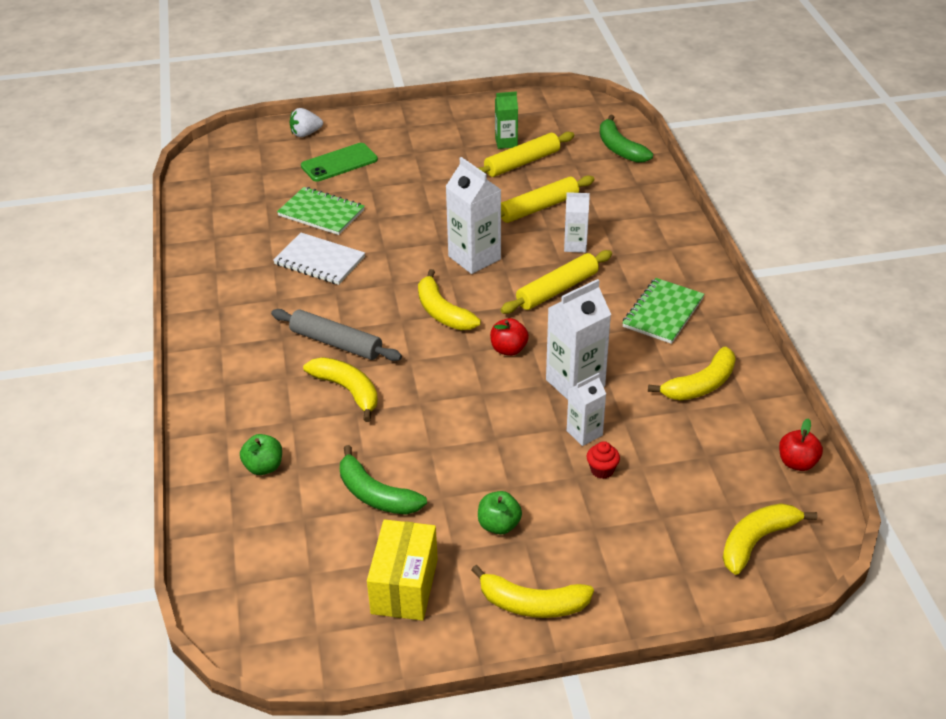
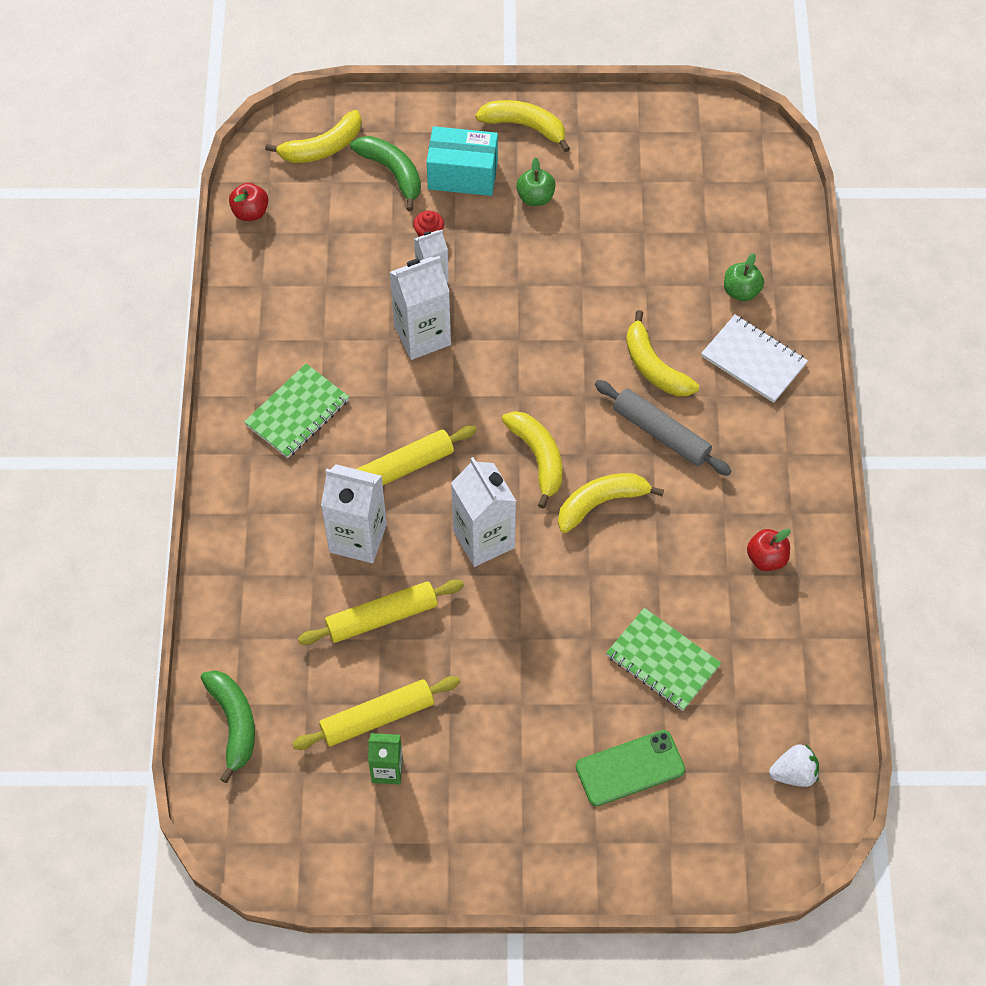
camera: 170 degrees left, 20 degrees up
white notebook [273,233,365,285] -> white notebook moved to [701,315,808,403]
white strawberry [289,108,323,137] -> white strawberry moved to [769,744,819,787]
green banana [340,445,427,515] -> green banana moved to [350,136,421,211]
yellow box [367,519,438,621] -> none
red apple [490,318,529,356] -> red apple moved to [747,528,791,571]
white carton [564,192,590,253] -> white carton [321,464,387,563], size x1.70
yellow banana [648,347,736,400] -> yellow banana moved to [558,473,664,533]
none -> turquoise box [427,126,498,196]

